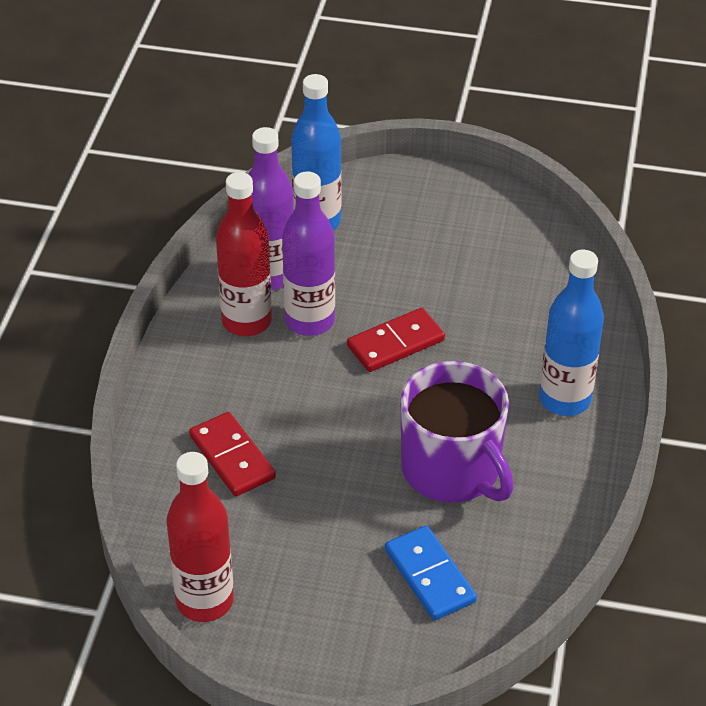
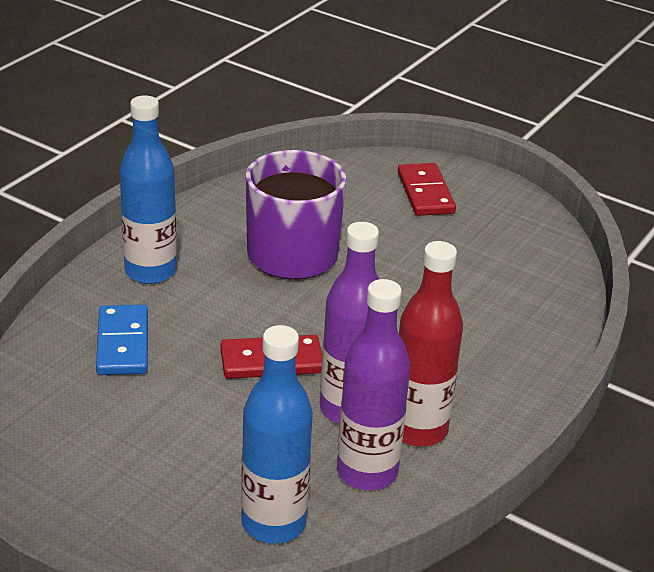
camera: 160 degrees left, 10 degrees down
red bottle [166,452,234,622] -> none
red domino [189,412,276,496] -> red domino moved to [398,163,456,216]
blue domino [385,526,477,620] -> blue domino moved to [96,305,148,375]

